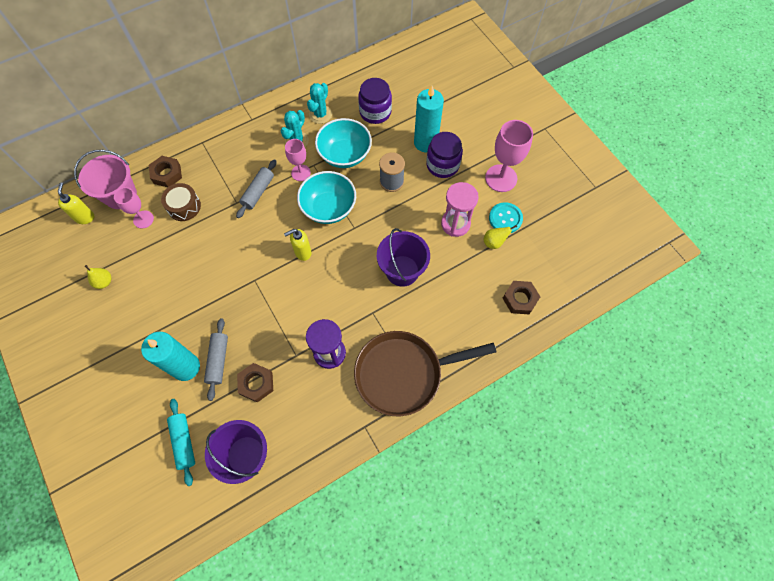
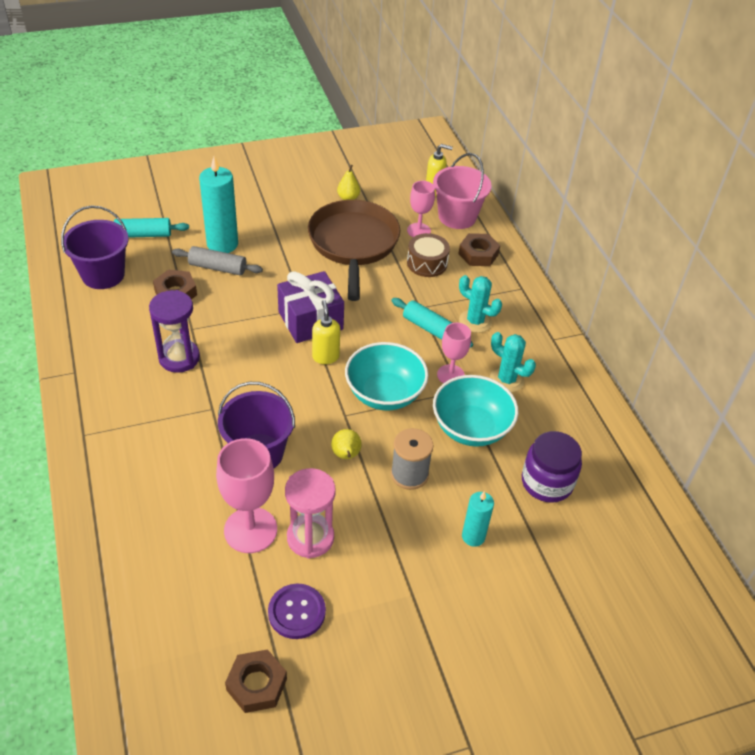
camera: 100 degrees right, 20 degrees down
grey rolling pin [236,159,277,218] -> turquoise rolling pin [391,298,473,348]
turquoise cactus [307,83,332,124] -> turquoise cactus moved to [459,275,502,333]
brown pan [354,331,496,416] -> brown pan moved to [308,200,400,301]
turquoise candle [414,85,444,152] -> turquoise candle [462,491,494,547], size x0.58
purple jar [426,132,463,178] -> none
yellow pear [484,225,517,249] -> yellow pear moved to [331,429,362,459]
pink goblet [485,120,533,192] -> pink goblet moved to [216,438,277,553]
turquoise button [489,202,523,233] -> purple button [268,584,326,639]
brown nut [503,281,540,314] -> brown nut moved to [225,649,287,713]
none -> purple gift [277,271,344,343]

